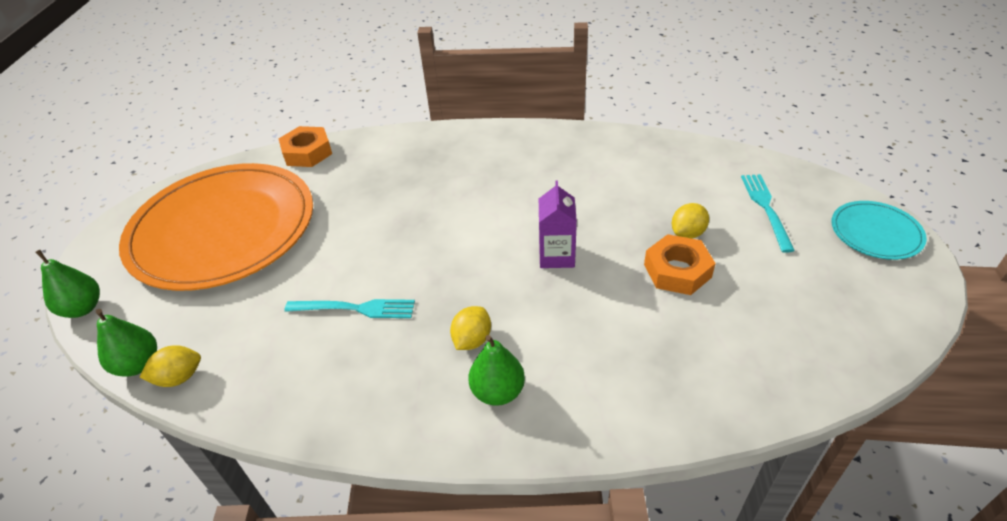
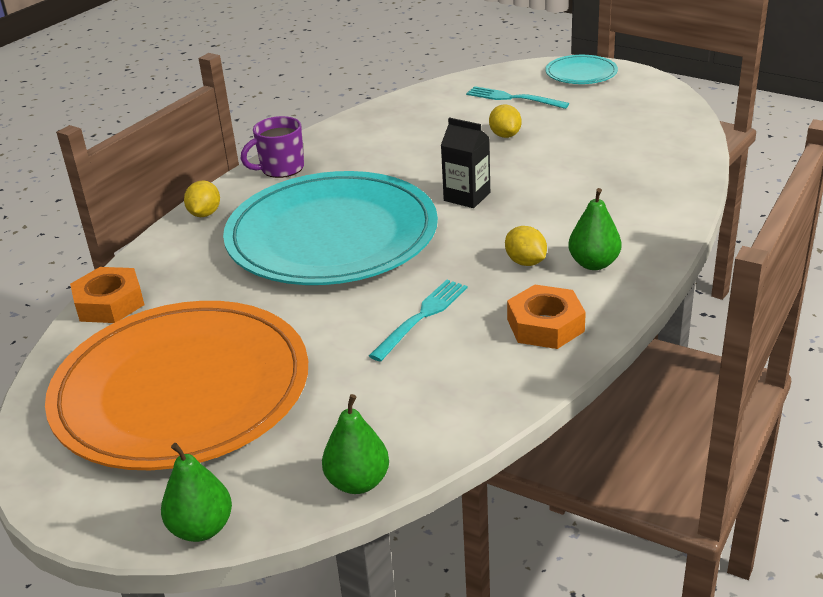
camera: 60 degrees left, 10 degrees down
yellow lemon [140,345,201,387] -> yellow lemon moved to [184,180,220,217]
purple carton [539,181,577,268] -> black carton [441,117,490,208]
orange nut [644,234,716,295] -> orange nut moved to [507,285,586,349]
none -> turquoise plate [223,171,438,285]
none -> purple mug [241,116,304,178]

